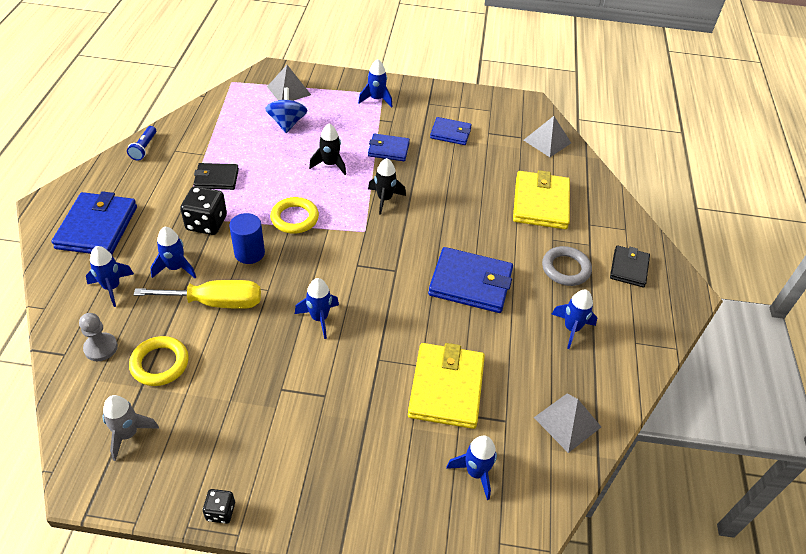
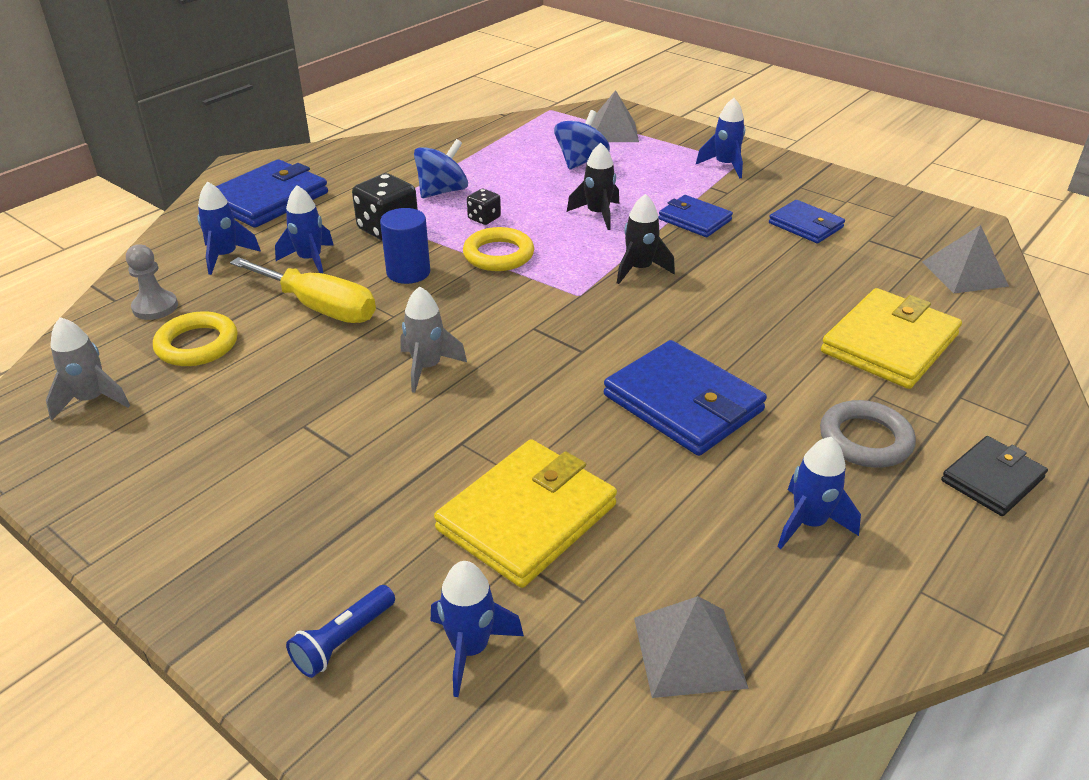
camera: 35 degrees right, 10 degrees down
blue flashlight [127,126,156,161] -> blue flashlight moved to [286,585,395,678]
black wallet [193,163,239,190] -> blue spinning top [414,139,468,198]
black dice [203,489,235,524] -> black dice moved to [467,189,501,225]
blue rocket [295,278,339,339] -> grey rocket [400,286,467,393]

